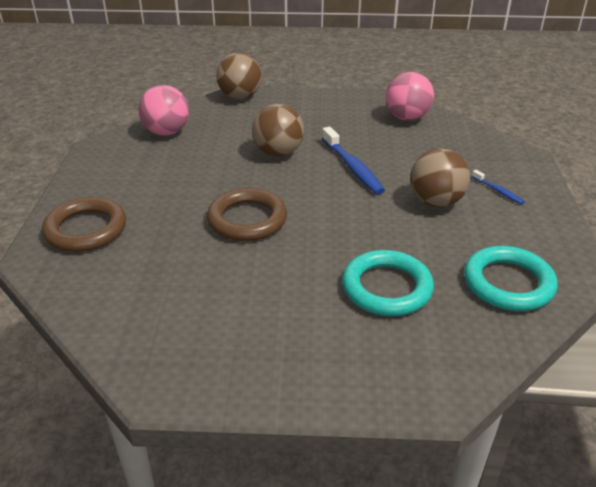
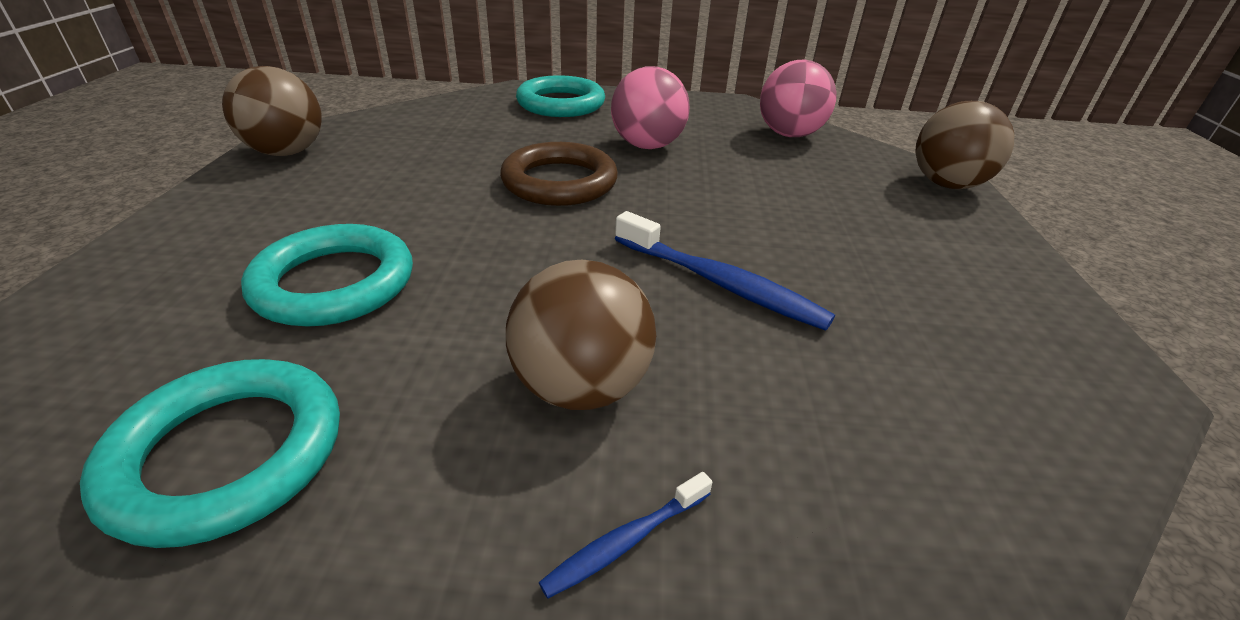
camera: 90 degrees right, 0 degrees up
brown ring [42,197,126,252] -> turquoise ring [516,75,605,117]
brown ball [252,104,304,157] -> brown ball moved to [222,66,322,156]
blue toothbrush [322,127,385,194] -> blue toothbrush turned 120 degrees counterclockwise [615,211,835,331]
pink ball [386,72,434,121] -> pink ball moved to [611,66,690,149]

